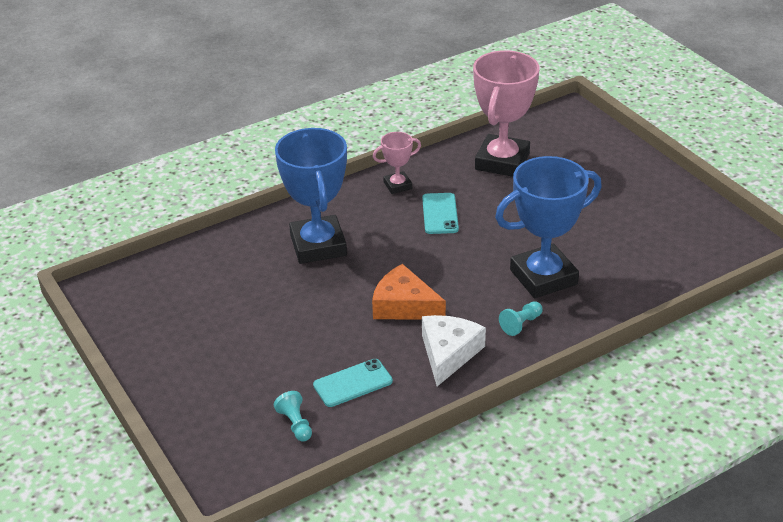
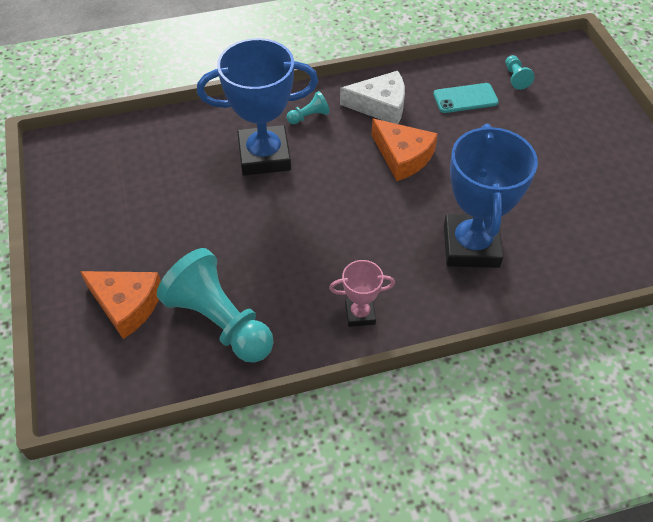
camera: 165 degrees left, 15 degrees up
turquoise phone [422,193,459,234] -> none
white cheese [422,315,486,386] -> white cheese turned 120 degrees counterclockwise [340,71,405,124]
pink trophy [473,50,540,177] -> turquoise pawn [157,248,274,363]
none -> orange cheese [80,271,161,339]

